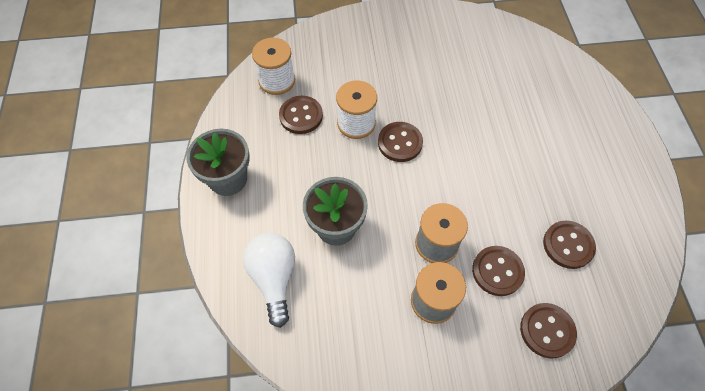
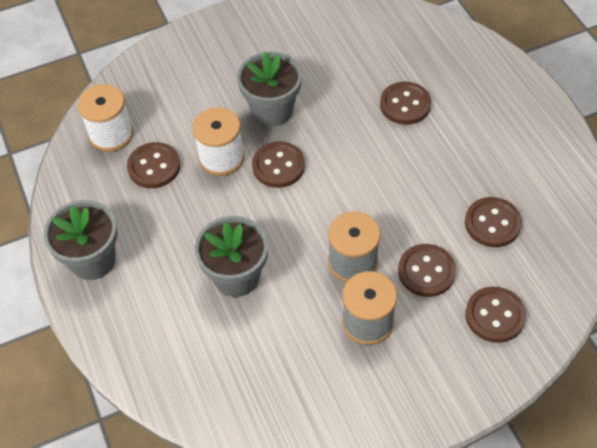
camera: 15 degrees left, 5 degrees down
white light bulb [243,233,295,328] -> none
none -> grey flower pot [237,52,302,127]
none -> brown button [380,82,431,125]

